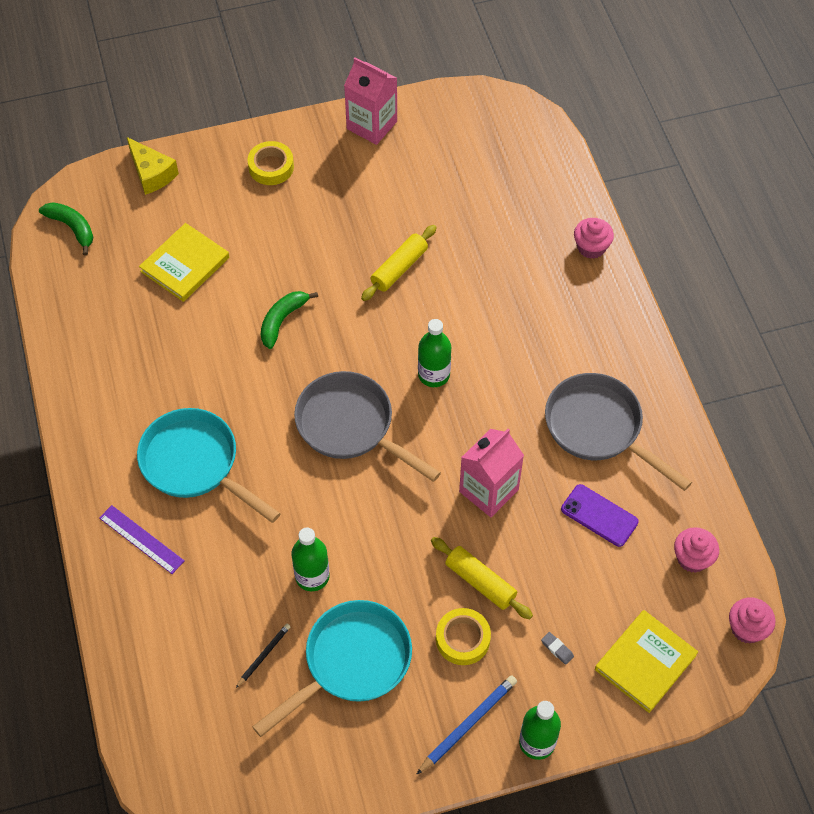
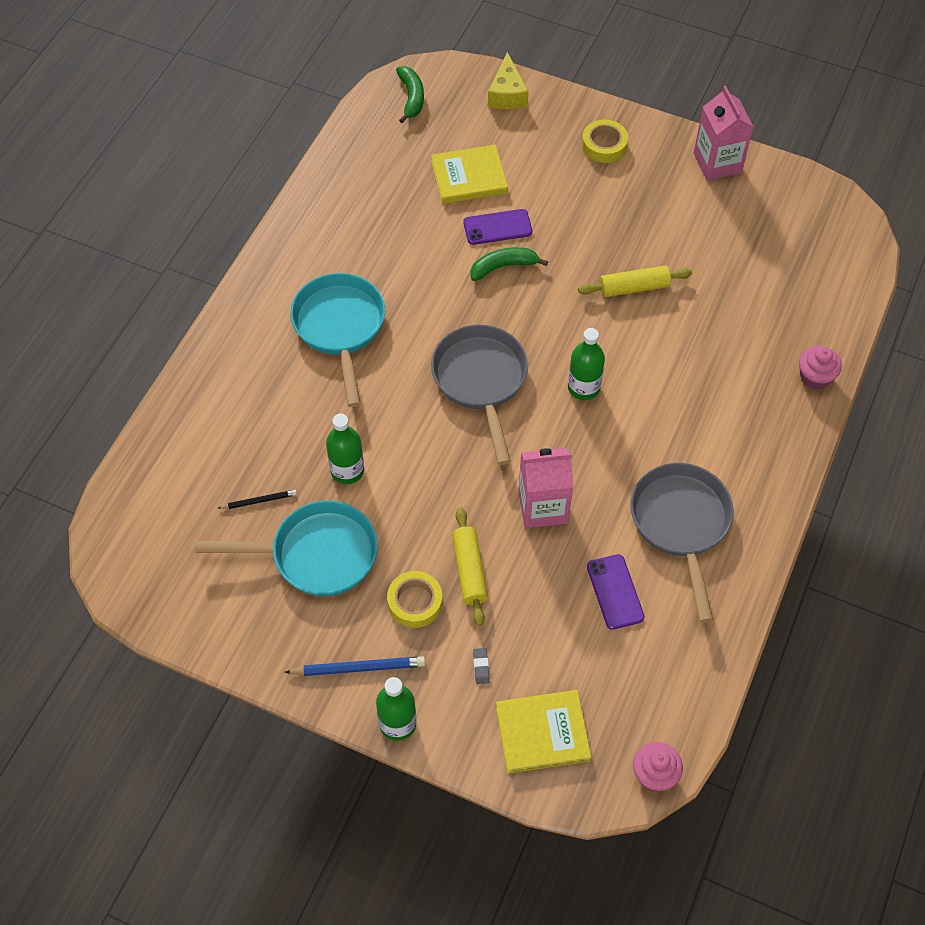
camera: 40 degrees right, 0 degrees up
purple ruler [99,505,185,574] -> none
pink cupcake [674,527,719,573] -> none
none -> purple phone [463,209,532,245]

